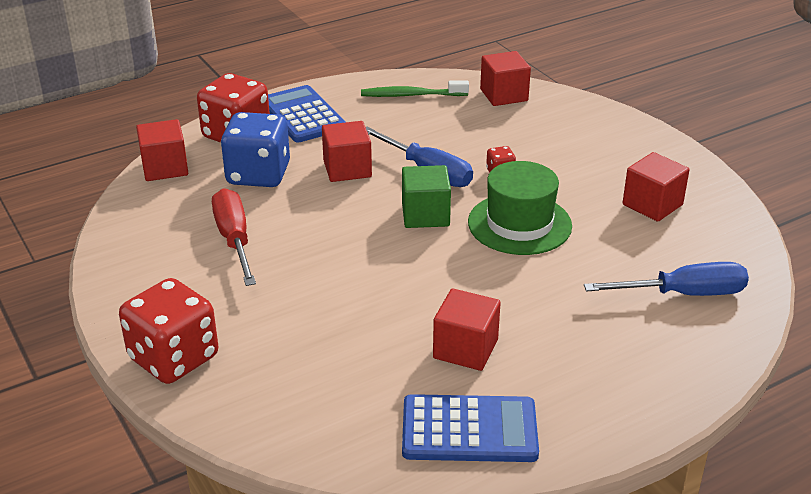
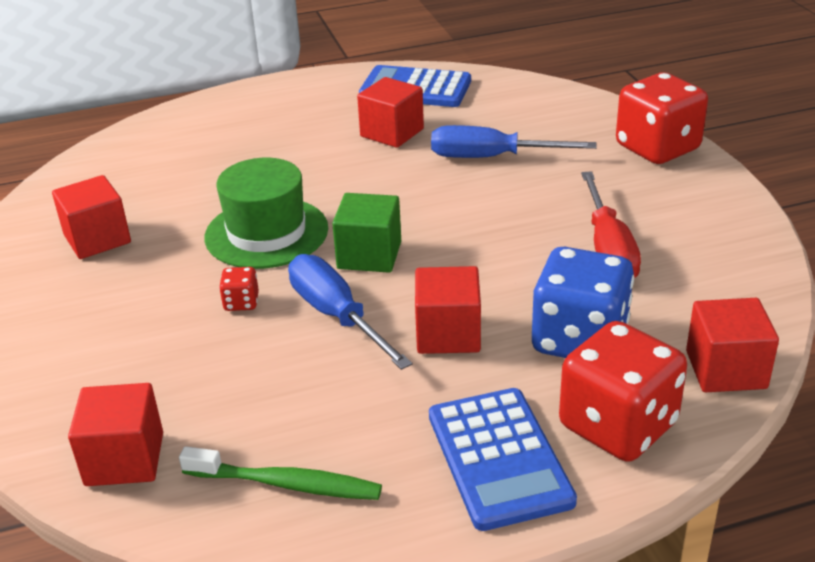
camera: 165 degrees left, 0 degrees up
blue screwdriver [584,262,749,296] -> blue screwdriver moved to [431,125,597,158]

